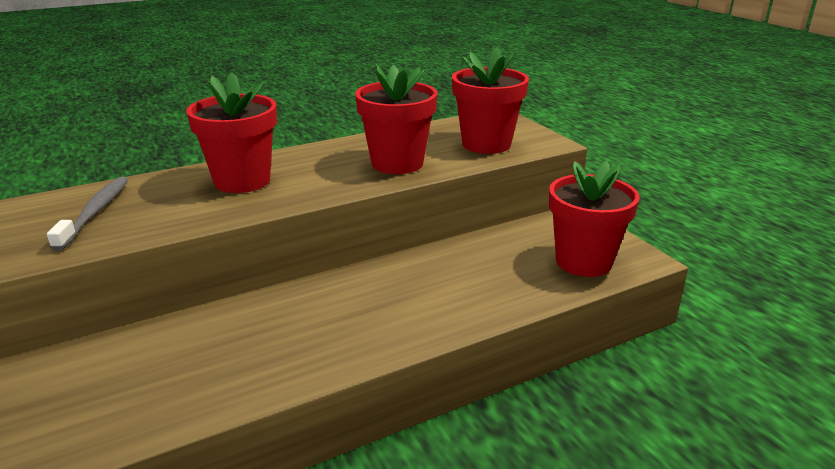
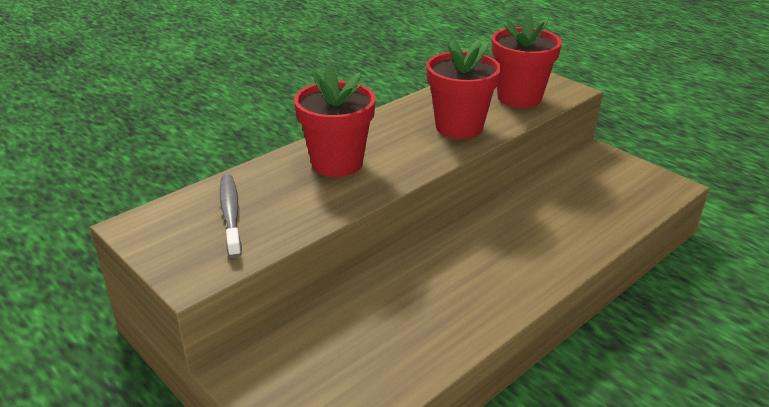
camera: 15 degrees left, 5 degrees up
red flower pot [549,161,640,277] -> none

